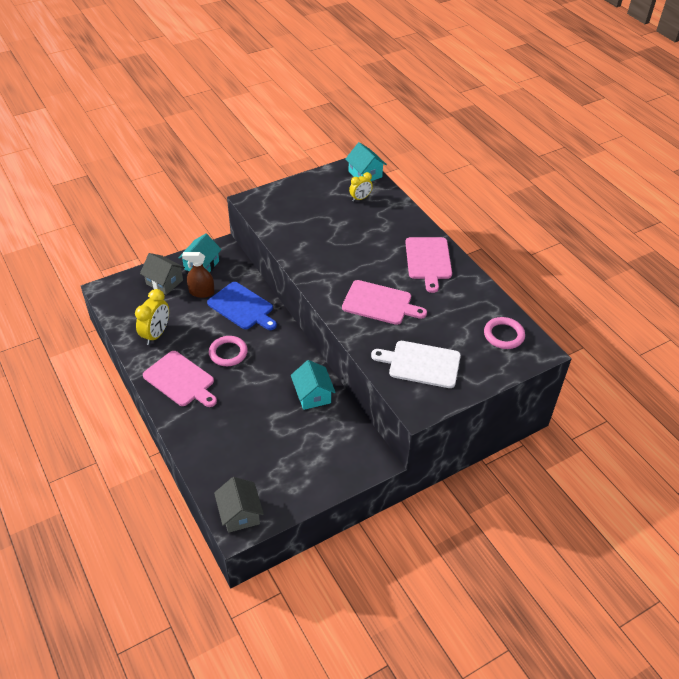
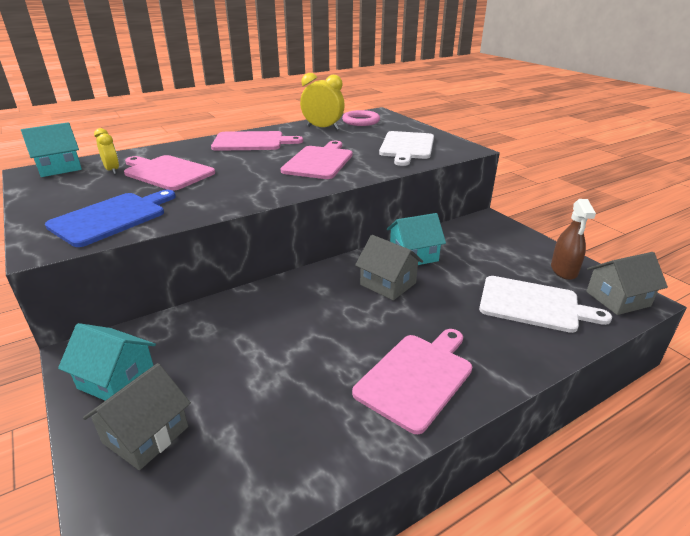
camera: 90 degrees left, 15 degrees down
yellow clock [135,289,169,345] -> yellow clock moved to [300,73,345,130]
brown spray bottle [182,252,215,298] -> brown spray bottle moved to [551,199,596,280]
blue cutting board [207,282,277,330] -> blue cutting board moved to [45,190,176,247]
pink ring [209,336,248,366] -> none
none -> pink cutting board [124,155,215,191]
none -> grey house [355,235,423,300]
none -> white cutting board [479,276,612,333]

